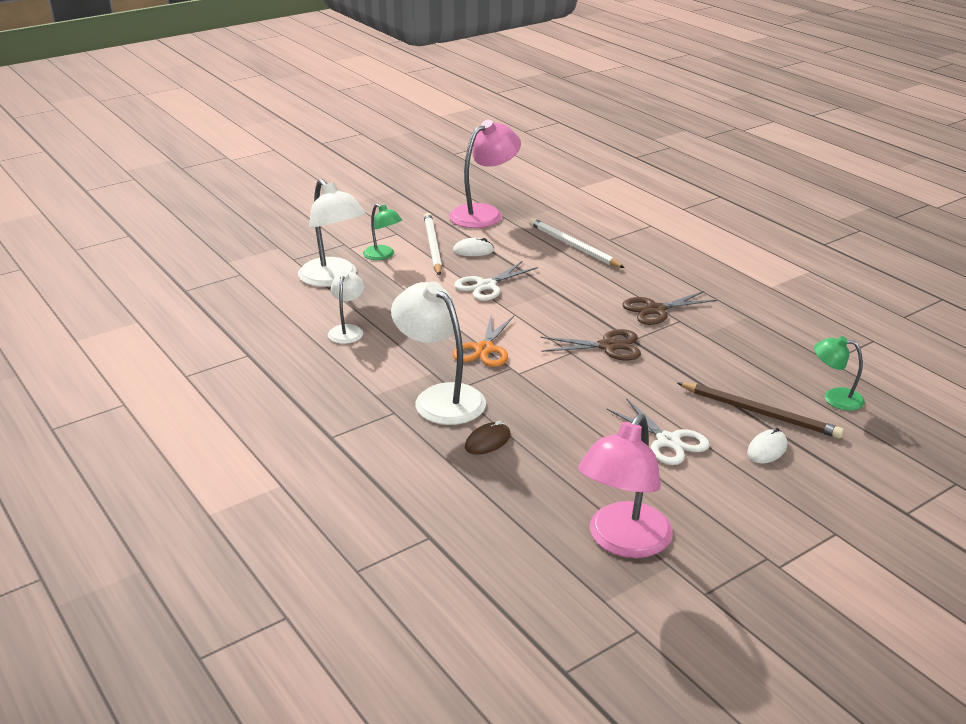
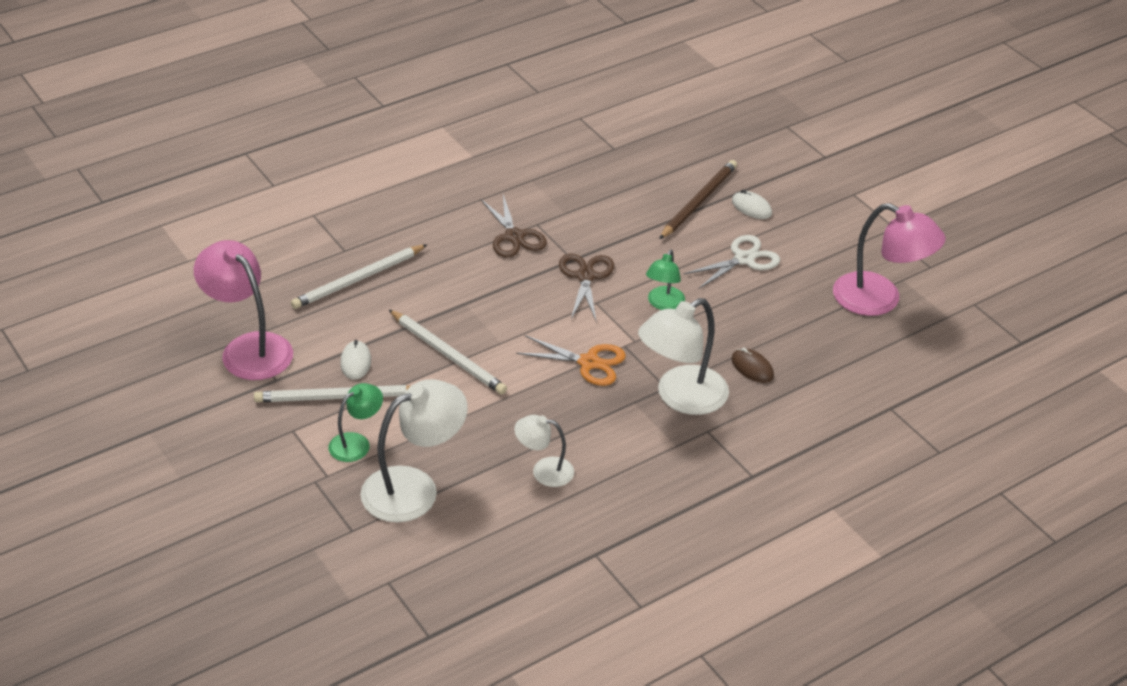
camera: 90 degrees left, 10 degrees up
white scissors [454,261,538,301] -> white pencil [389,310,507,395]
green lamp [814,336,865,411] -> green lamp moved to [646,250,685,310]

